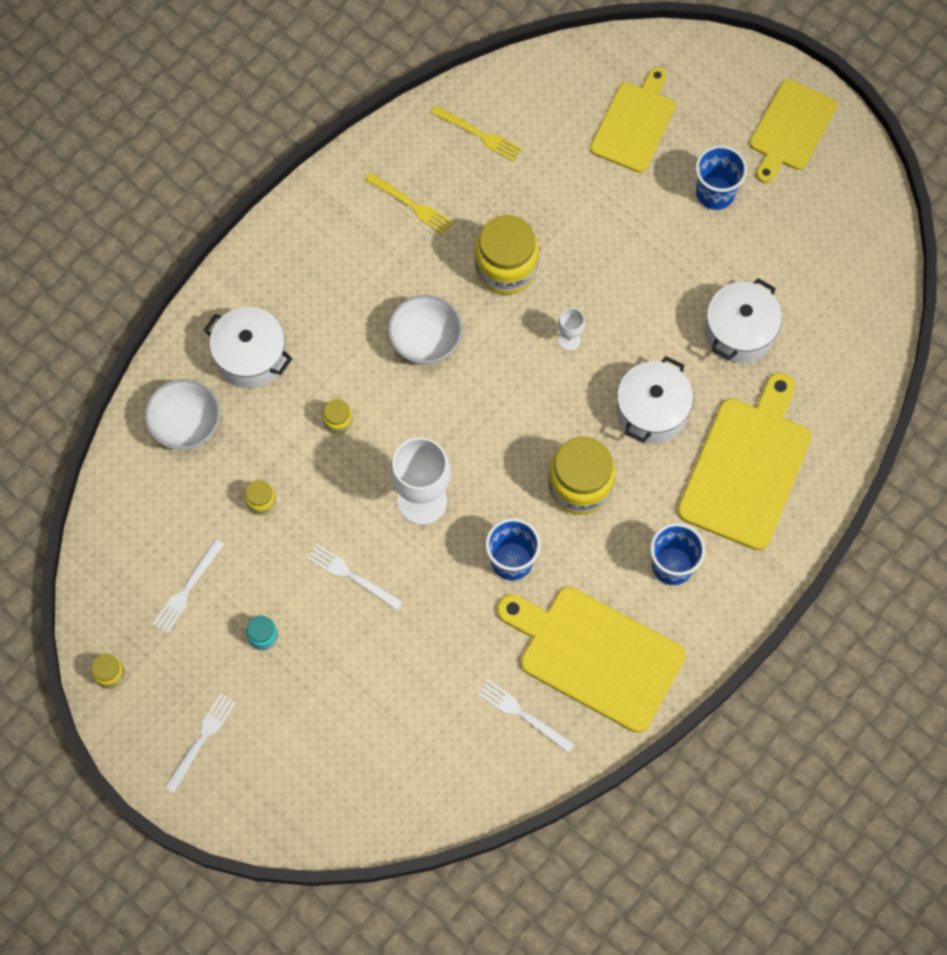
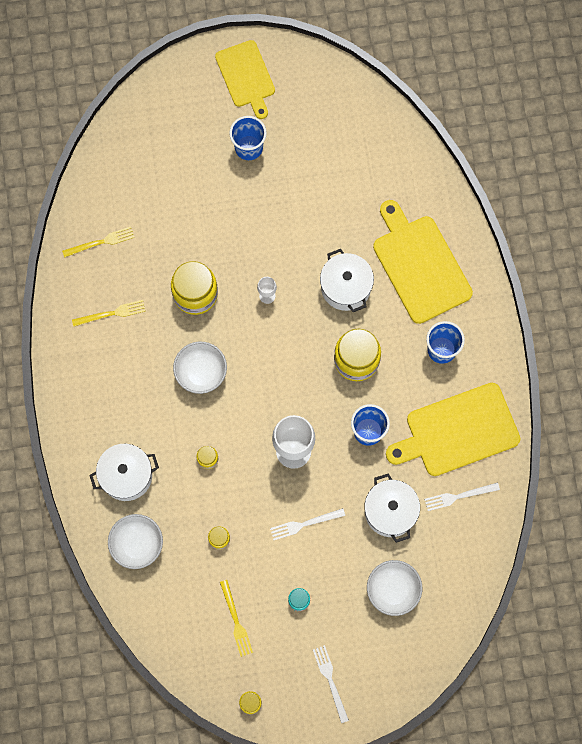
camera: 50 degrees left, 5 degrees up
white fork [152,539,224,634] -> yellow fork [220,580,253,657]
yellow cutting board [590,67,676,173] -> none
white pot [705,278,782,363] -> white pot moved to [364,474,420,543]
none -> white bowl [367,560,422,616]

